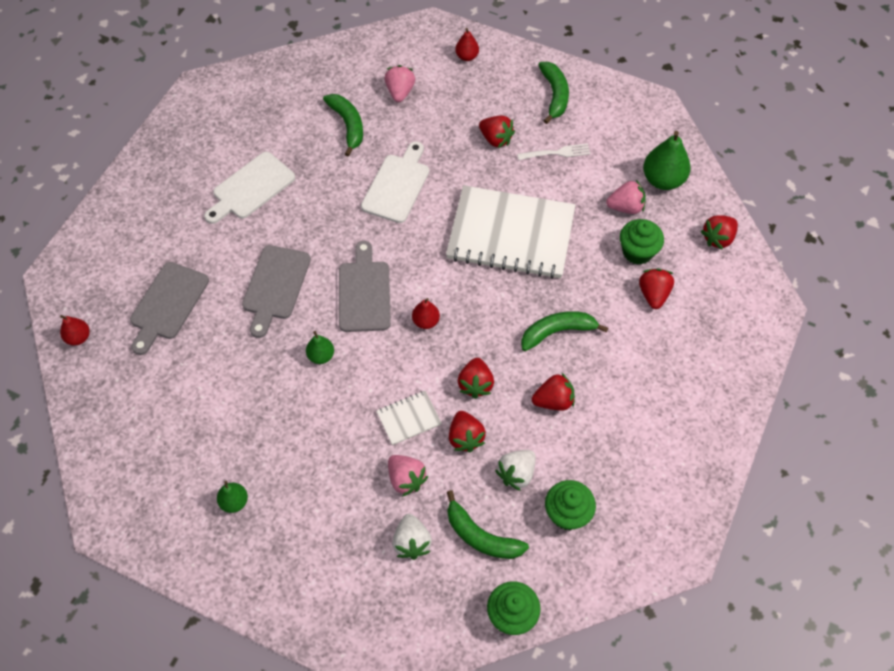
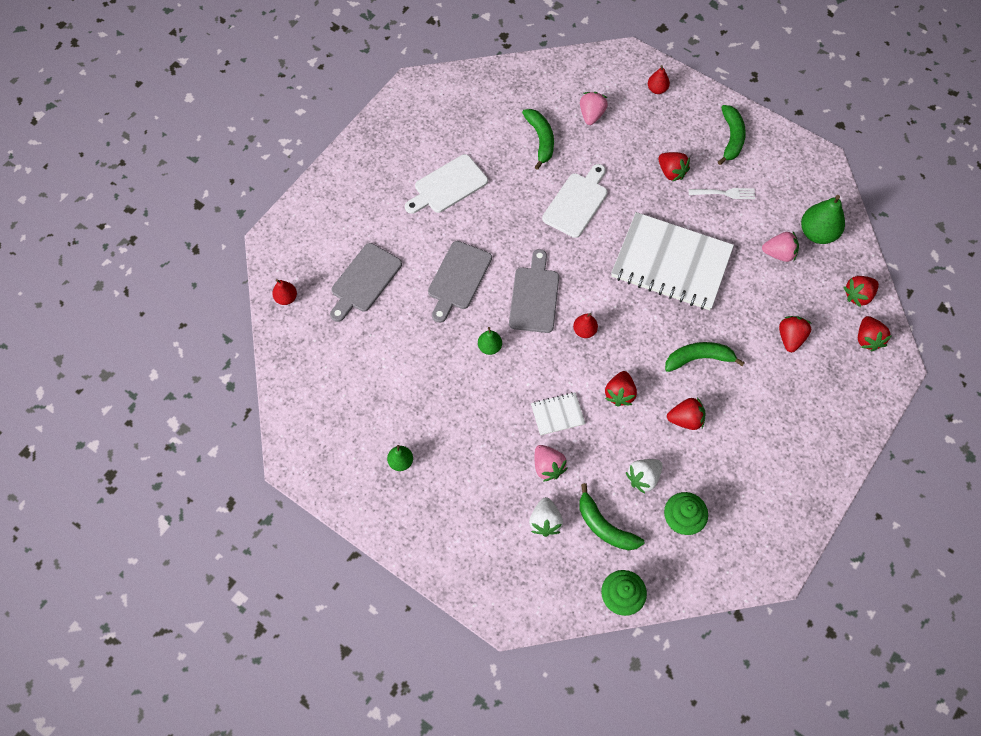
camera: 10 degrees right, 5 degrees up
red strawberry [449,411,486,452] -> red strawberry moved to [858,316,892,351]
green cupcake [620,219,664,265] -> none

